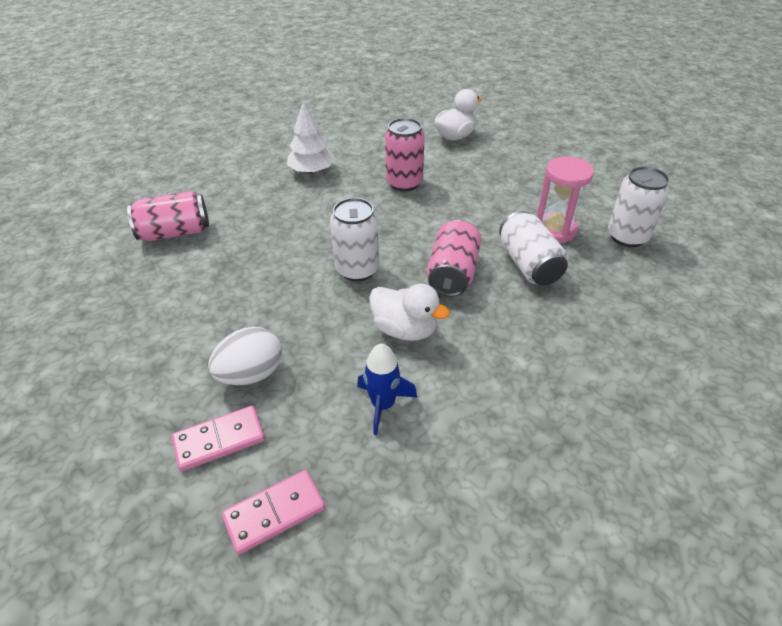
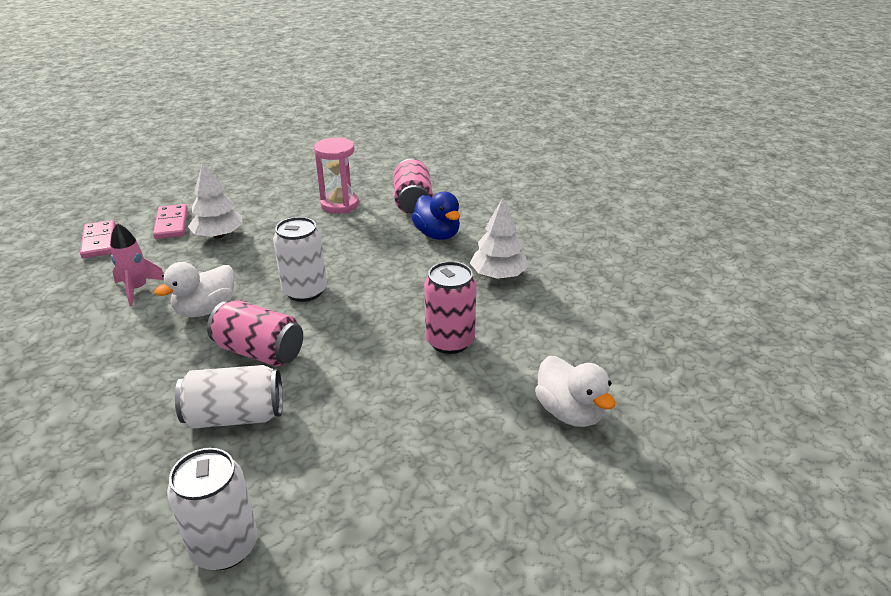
camera: 100 degrees right, 10 degrees down
white egg [208,327,282,385] -> white tree [188,162,243,239]
blue rocket [357,343,417,435] -> pink rocket [110,223,164,306]
pink hourglass [537,156,594,243] -> pink hourglass moved to [314,137,359,214]
none -> blue duck [412,192,460,240]

